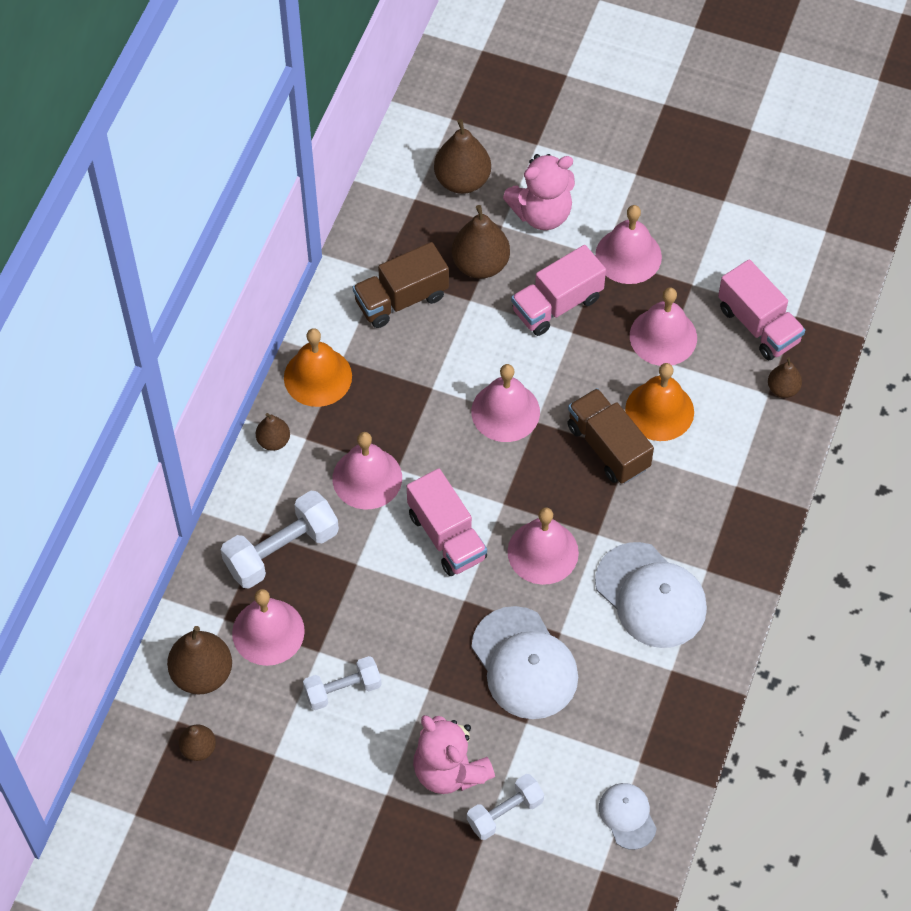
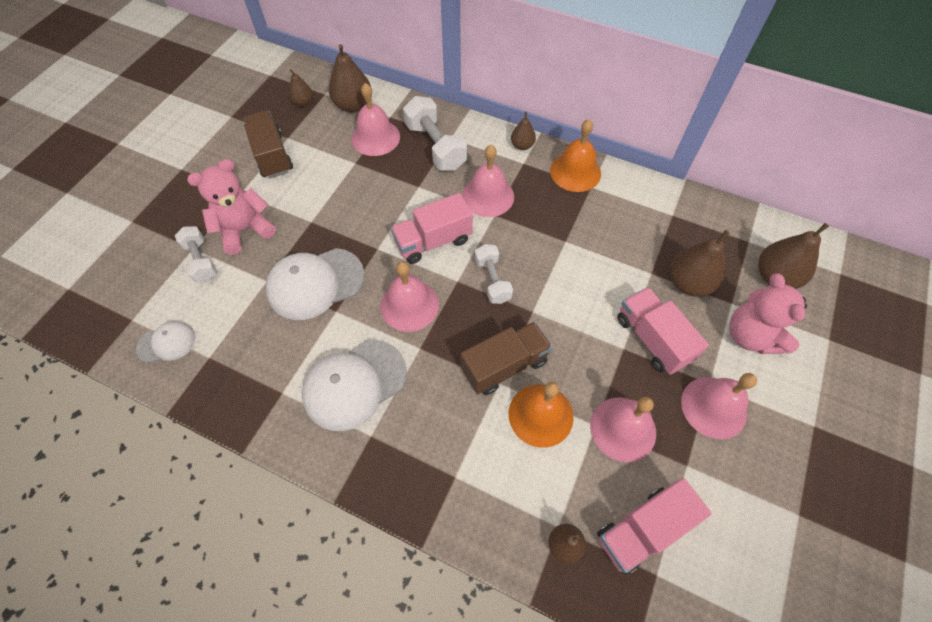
camera: 95 degrees right, 0 degrees up
white dumbbell [303,656,382,710] -> white dumbbell moved to [475,244,513,304]
brown truck [353,242,449,328] -> brown truck moved to [244,111,293,178]
pink bell [471,364,540,442] -> none

